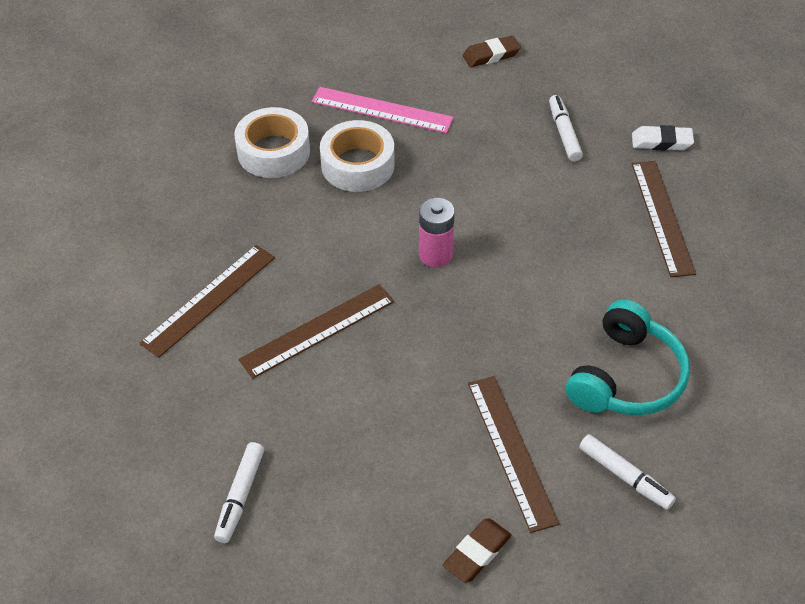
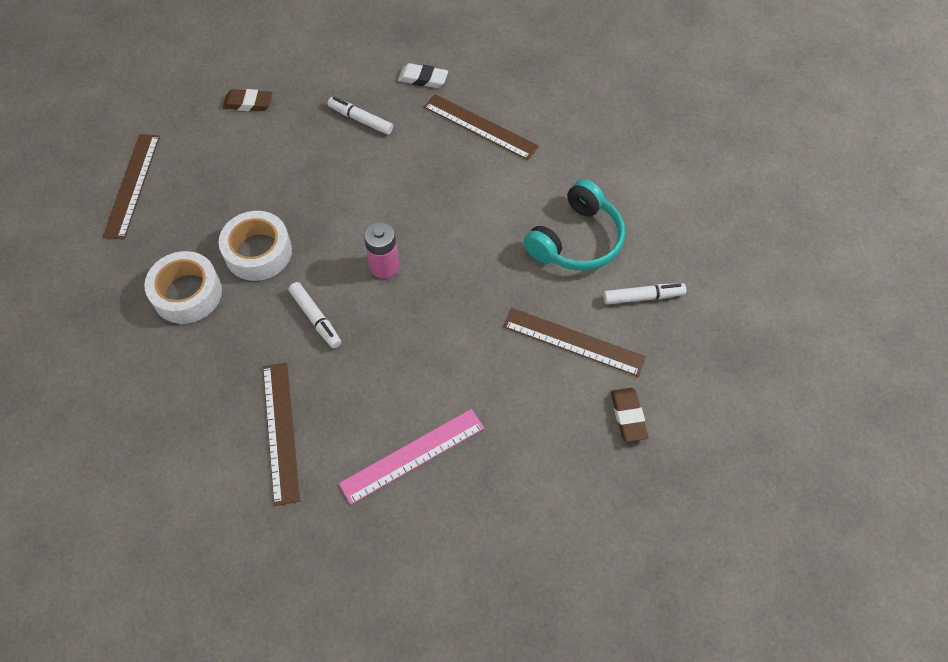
camera: 50 degrees left, 10 degrees up
white marker [214,442,264,543] -> white marker moved to [288,282,341,348]
brown ruler [238,284,394,379] -> brown ruler moved to [103,134,160,240]
pink ruler [311,87,454,133] -> pink ruler moved to [339,409,484,505]
brown eraser [463,35,521,67] -> brown eraser turned 75 degrees clockwise [223,89,273,111]
turquoise headphones [566,299,690,416] -> turquoise headphones turned 60 degrees clockwise [524,179,625,271]
white eraser [632,125,694,150] -> white eraser turned 60 degrees clockwise [398,63,448,88]

